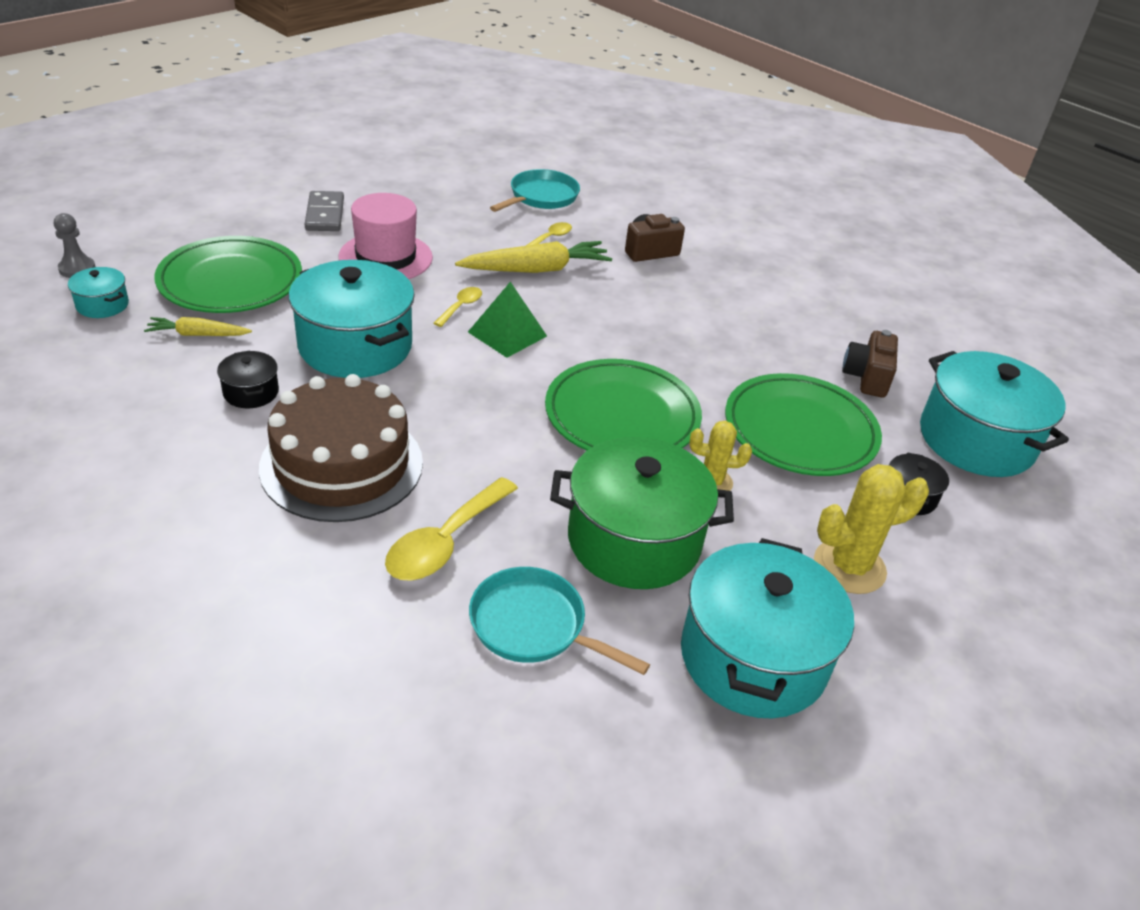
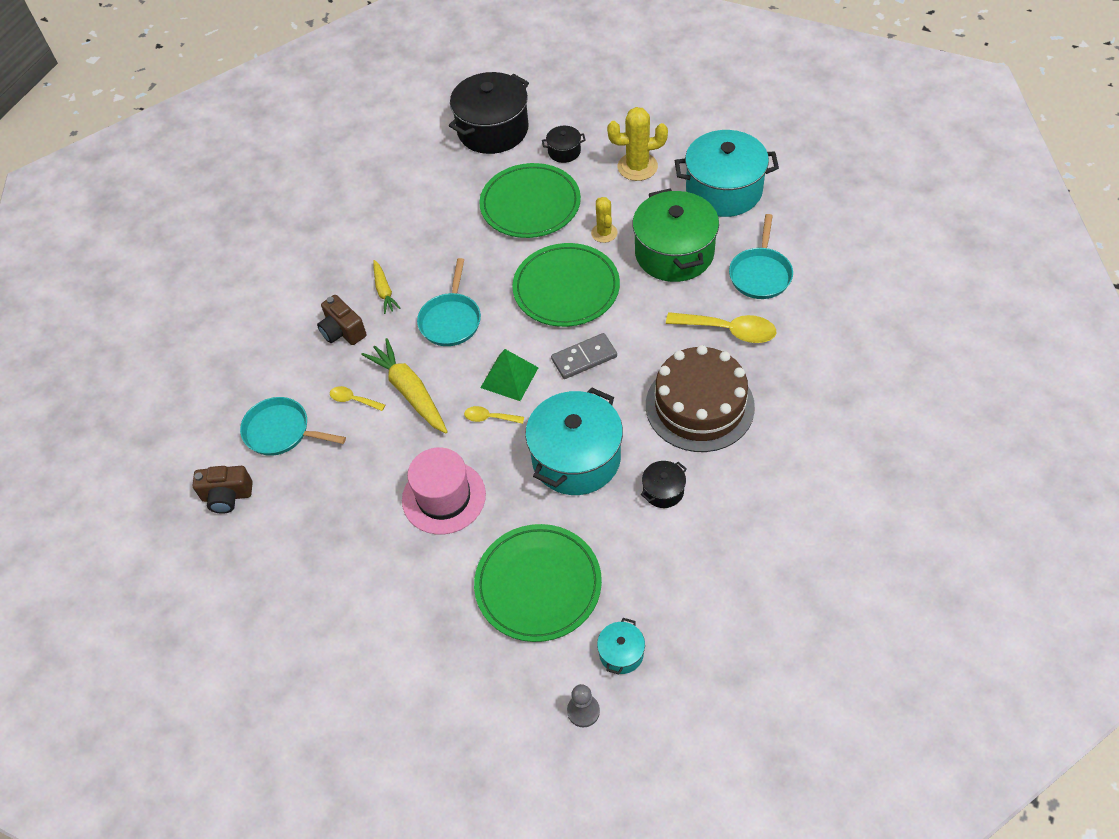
camera: 100 degrees left, 15 degrees up
yellow carrot [144,317,252,336] -> yellow carrot moved to [373,260,401,314]
grey domino [305,191,344,231] -> grey domino moved to [551,333,617,379]
yellow cactus [814,464,929,594] -> yellow cactus turned 60 degrees counterclockwise [607,107,668,181]
brown camera [842,330,898,398] -> brown camera moved to [193,466,253,514]
turquoise pot [920,351,1069,477] -> black pot [449,72,529,154]
none -> turquoise pan [417,258,481,346]

